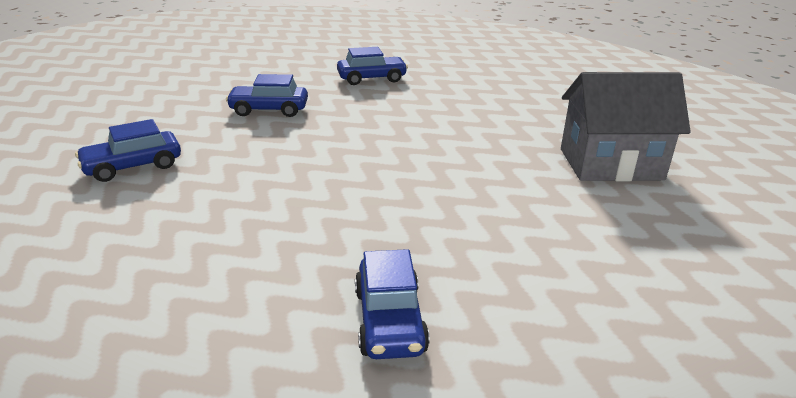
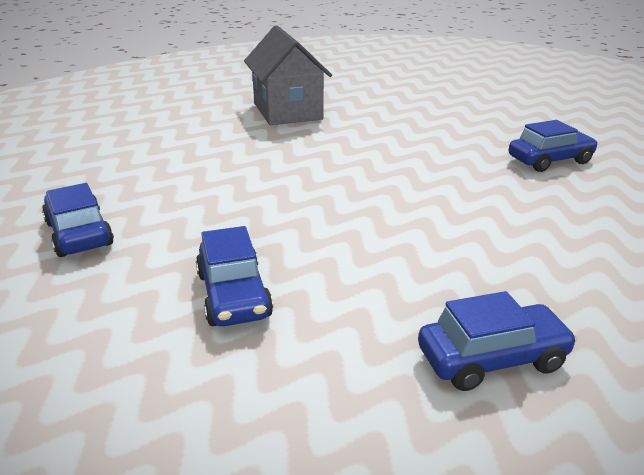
camera: 105 degrees left, 0 degrees up
blue car [75,119,181,182] -> blue car turned 60 degrees counterclockwise [418,291,578,391]

